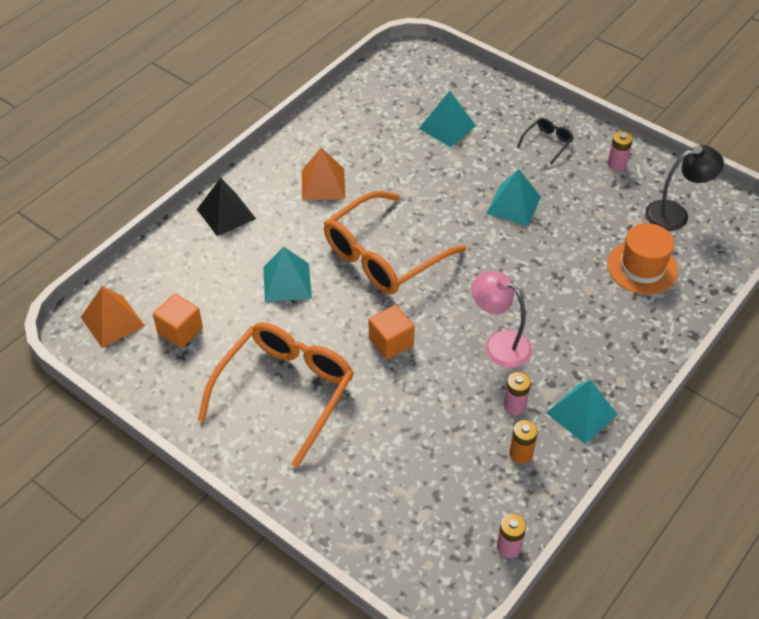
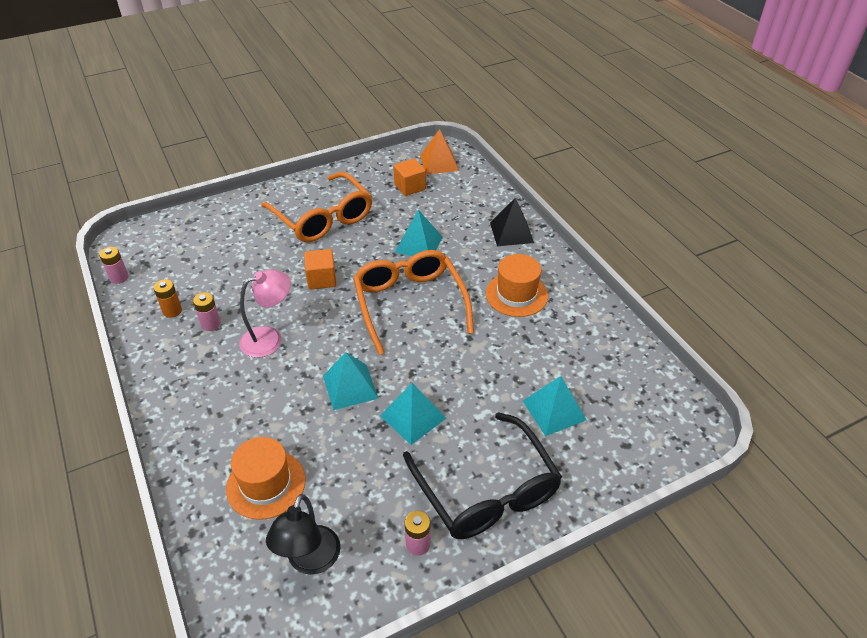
camera: 115 degrees right, 5 degrees down
orange pyramid [302,148,346,201] -> orange hat [485,254,548,317]
black glasses [517,118,574,165] -> black glasses [403,412,562,539], size x2.34
turquoise pyramid [546,380,617,444] -> turquoise pyramid moved to [323,352,378,410]

